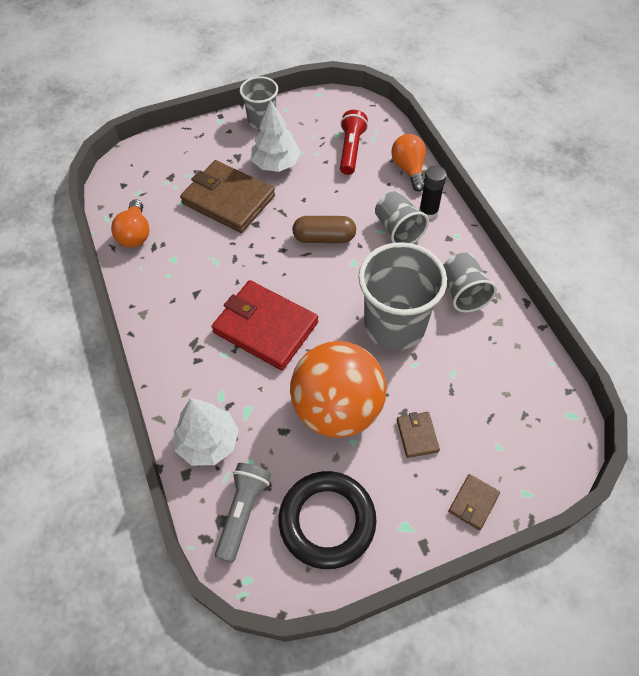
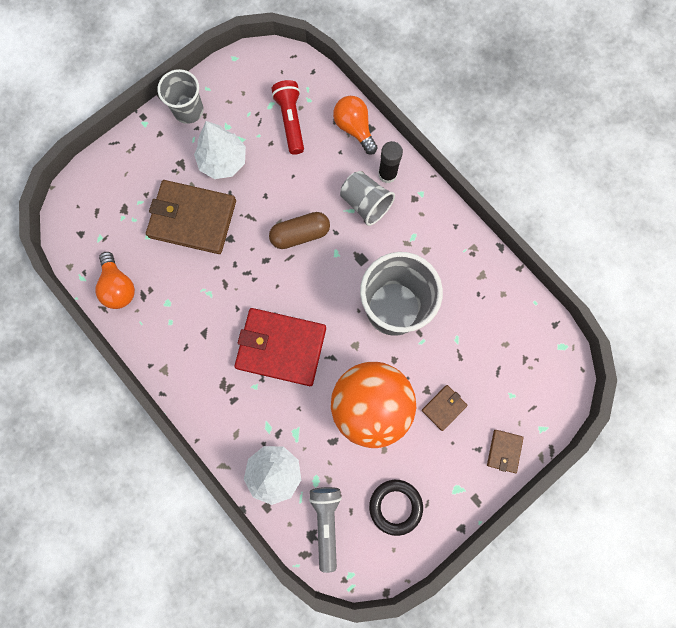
camera: 20 degrees left, 20 degrees up
black ring [279,471,376,569] -> black ring [369,480,423,536], size x0.67
brown wallet [397,412,440,458] -> brown wallet turned 75 degrees clockwise [422,385,468,431]
grey cup [443,253,497,312] -> none

